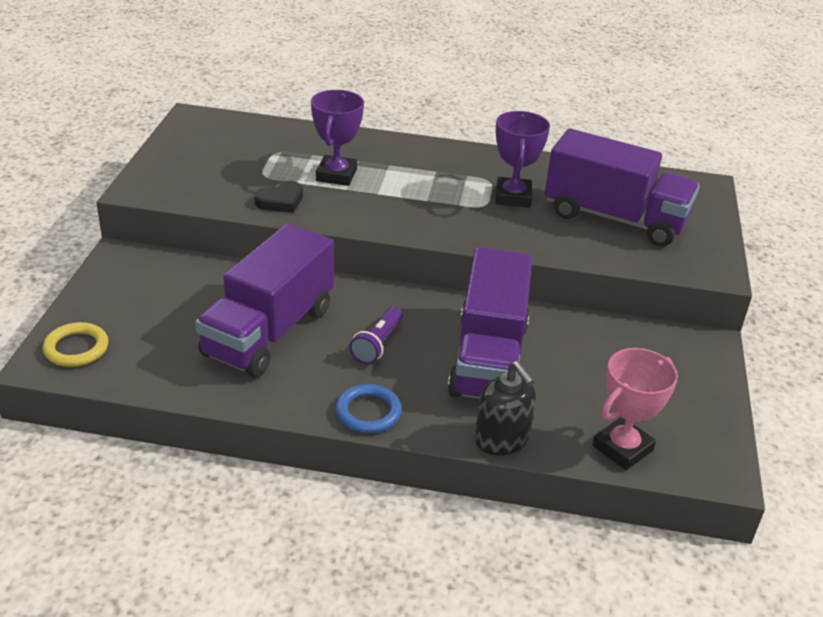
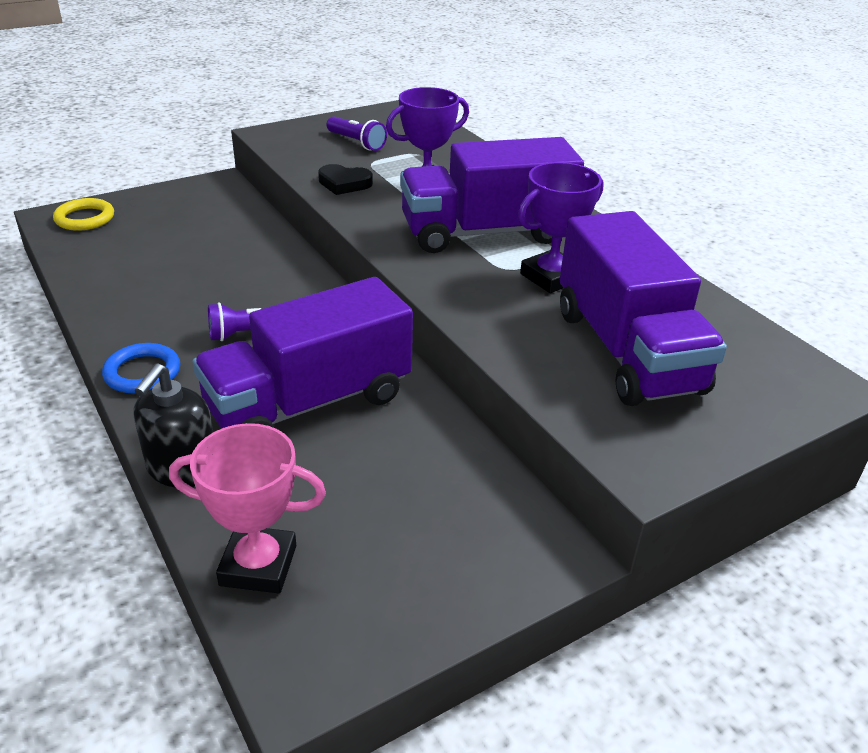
camera: 50 degrees right, 0 degrees up
purple truck [195,223,334,377] -> purple truck moved to [400,137,584,253]
none -> purple flashlight [327,116,387,151]

